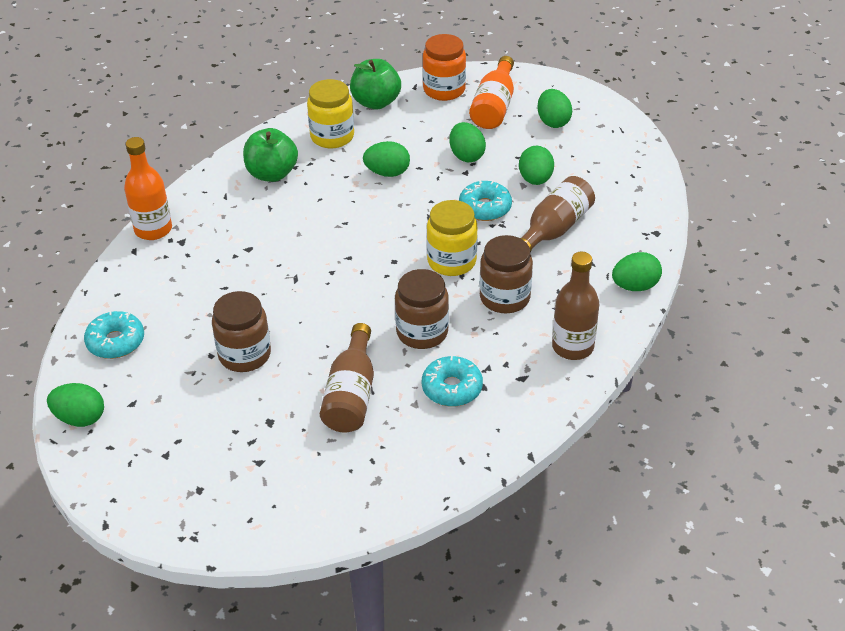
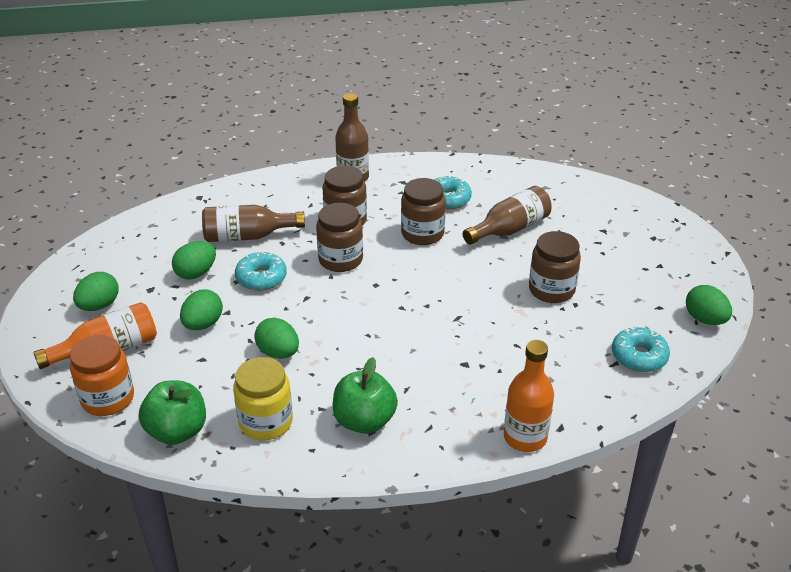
camera: 135 degrees left, 5 degrees down
yellow jar [427,200,478,276] -> brown jar [316,203,363,272]
green egg [612,252,662,291] -> none

